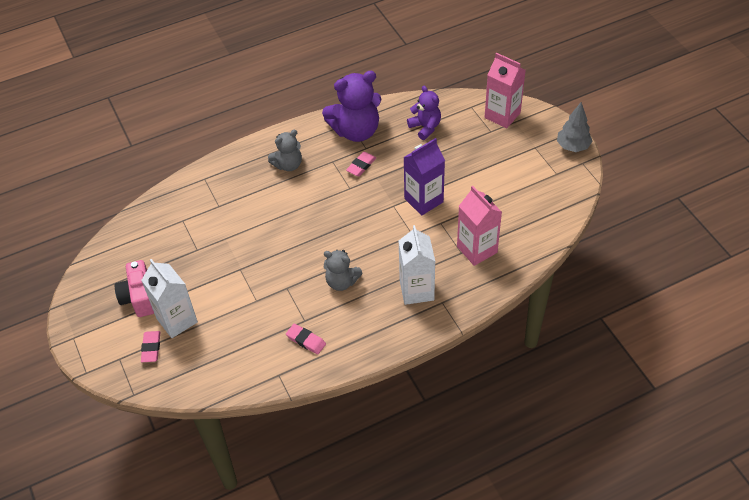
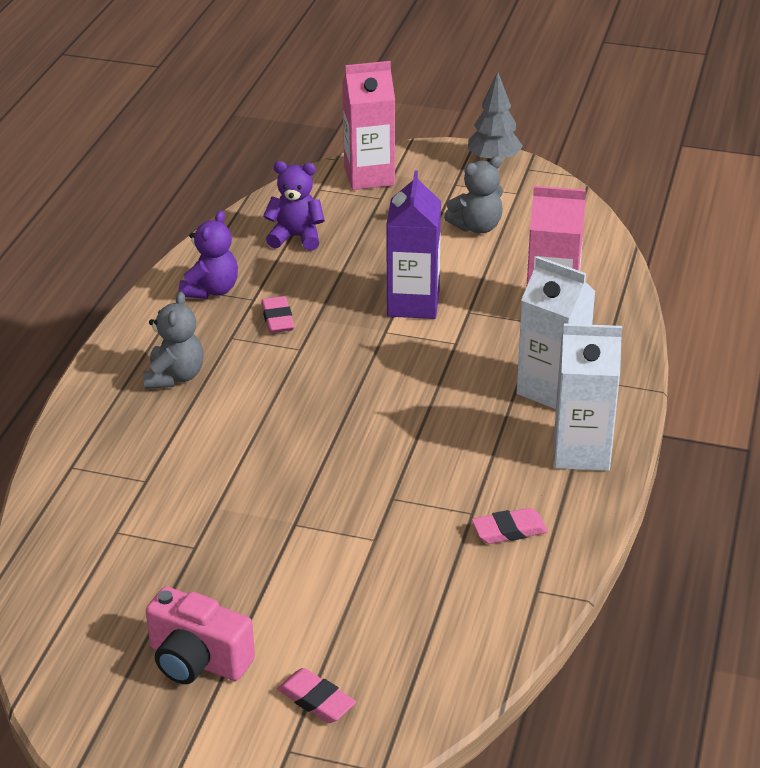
camera: 50 degrees left, 15 degrees down
white carton [141,259,198,338] -> white carton moved to [554,323,622,471]
purple teddy bear [322,71,382,142] -> purple teddy bear [179,211,238,299], size x0.58
grey teddy bear [324,250,362,291] -> grey teddy bear moved to [444,156,503,233]

